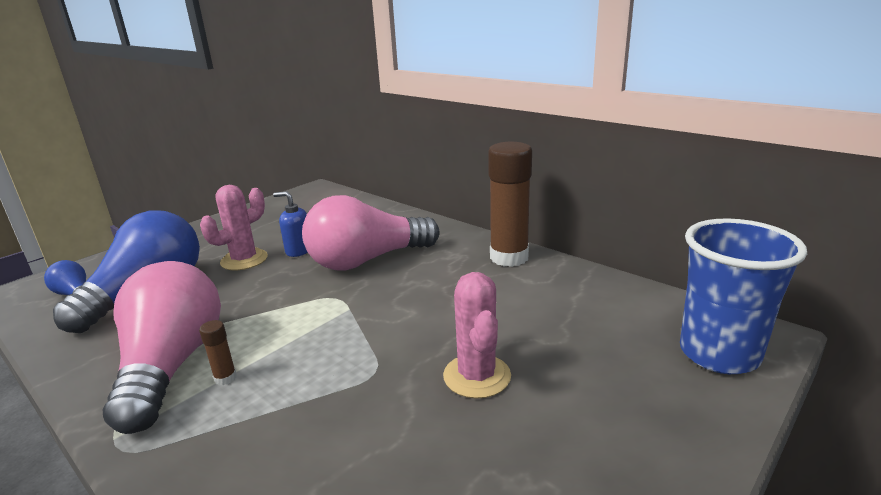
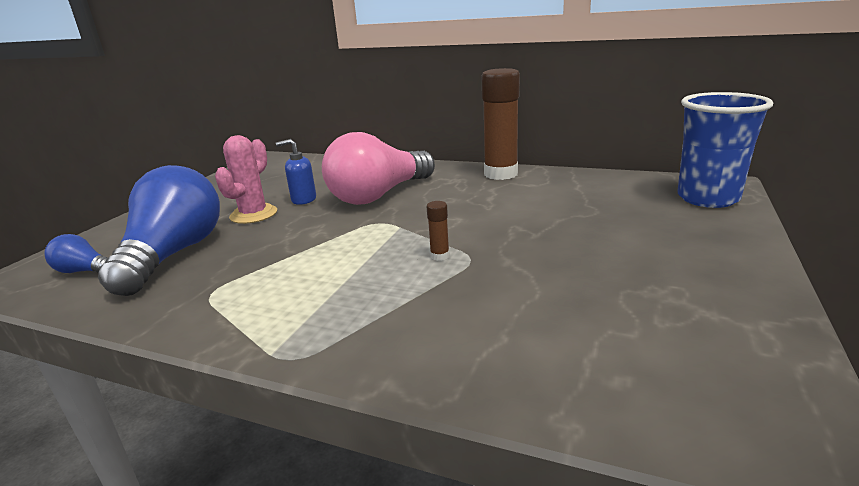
camera: 20 degrees left, 0 degrees up
pink light bulb [103,261,221,434] -> none
brown glue stick [199,320,237,385] -> brown glue stick moved to [427,201,450,261]
pink cactus [443,272,511,399] -> none

